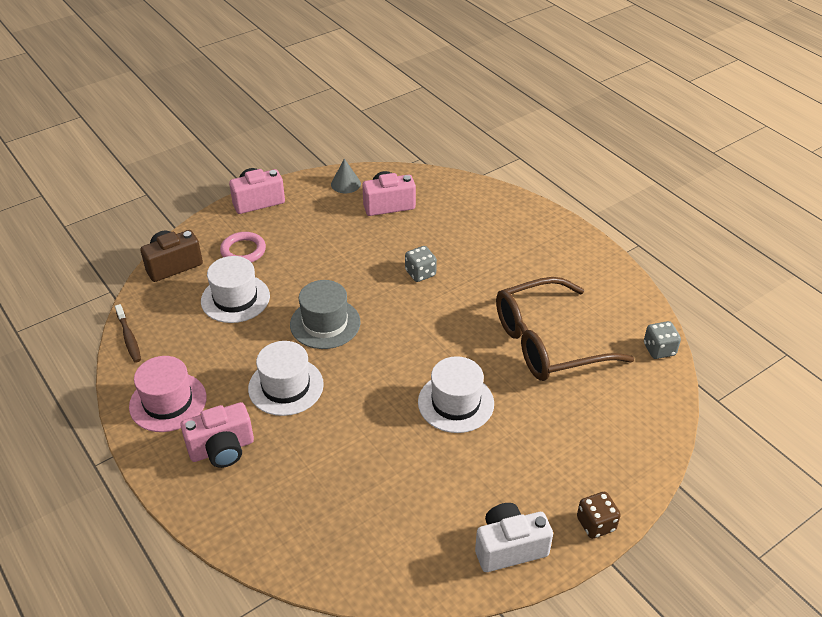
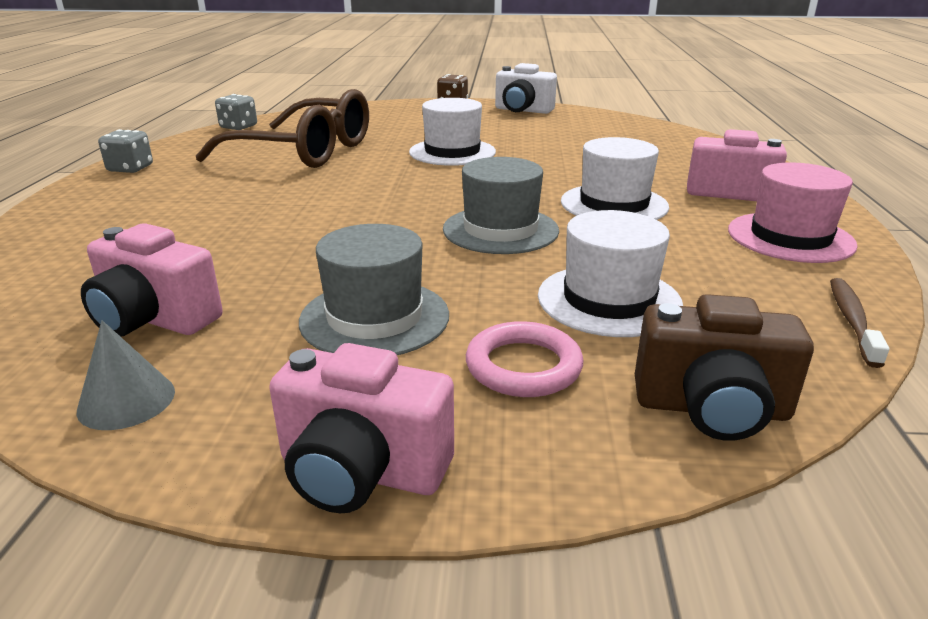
camera: 140 degrees left, 15 degrees down
grey dice [405,246,437,282] -> grey dice moved to [98,129,153,173]
none -> grey hat [299,224,449,355]

